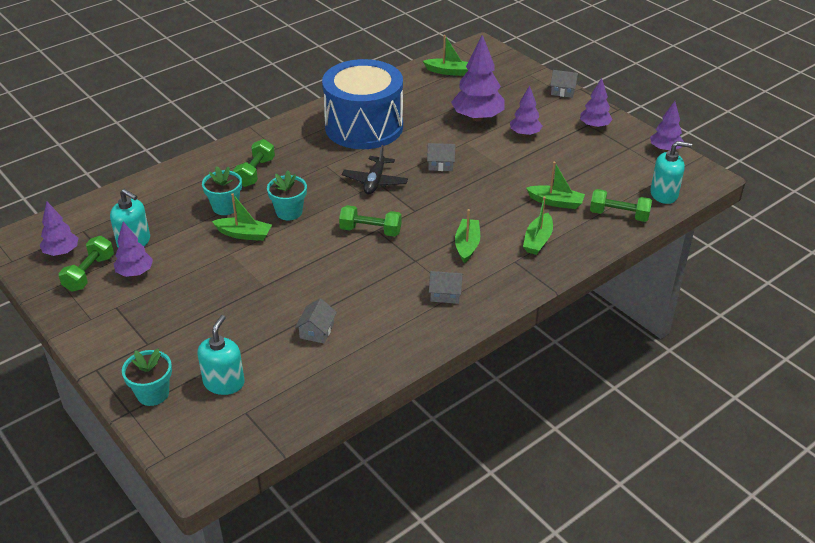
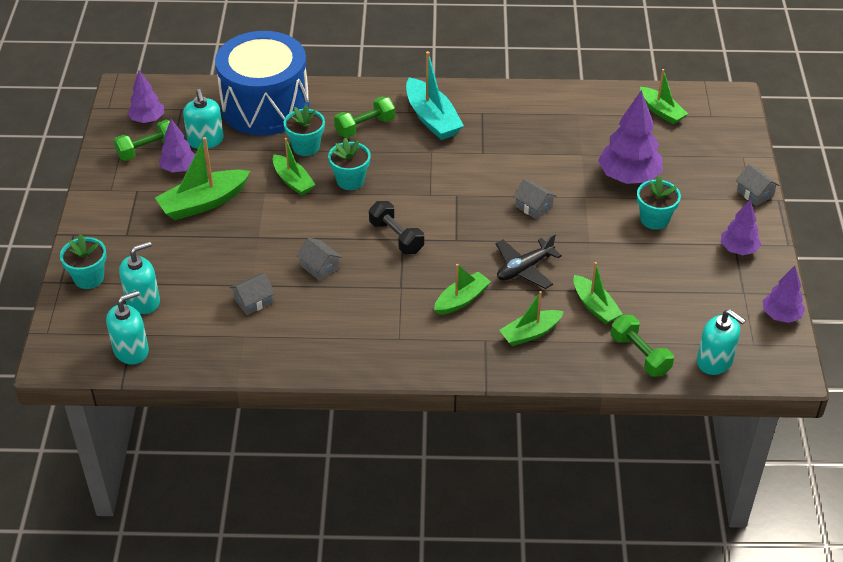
camera: 40 degrees right, 5 degrees up
blue drum [322,59,403,149] -> blue drum moved to [215,31,309,136]
green dumbbell [339,205,402,237] -> black dumbbell [369,201,424,254]
black plane [342,145,408,194] -> black plane moved to [496,233,562,289]
grey house [429,271,463,304] -> grey house moved to [297,238,342,281]
purple tree [510,85,542,136] -> turquoise flower pot [637,176,681,230]
none -> turquoise soap dispenser [106,290,149,364]
none -> green boat [155,137,250,220]
none -> turquoise boat [406,51,464,140]

